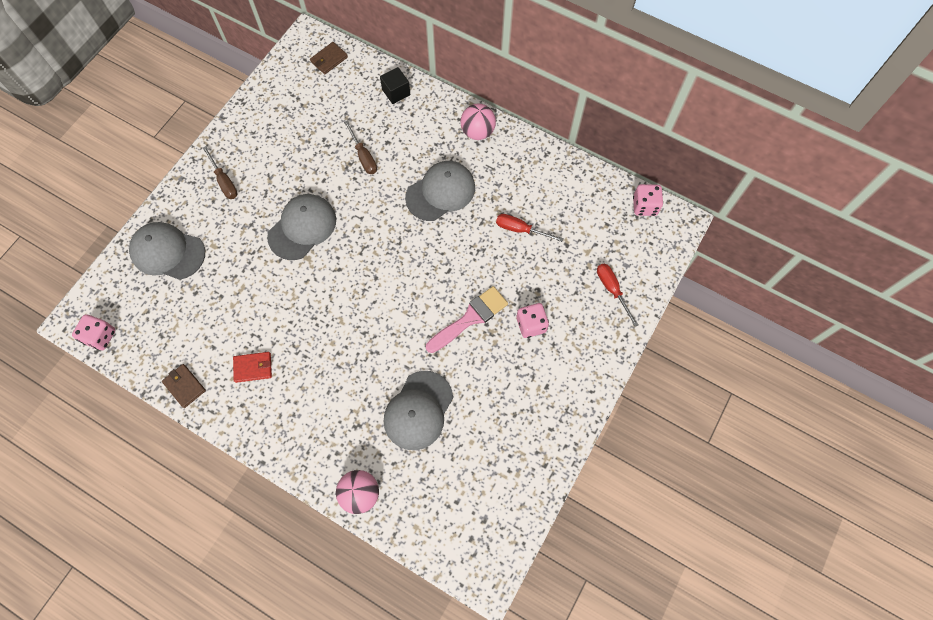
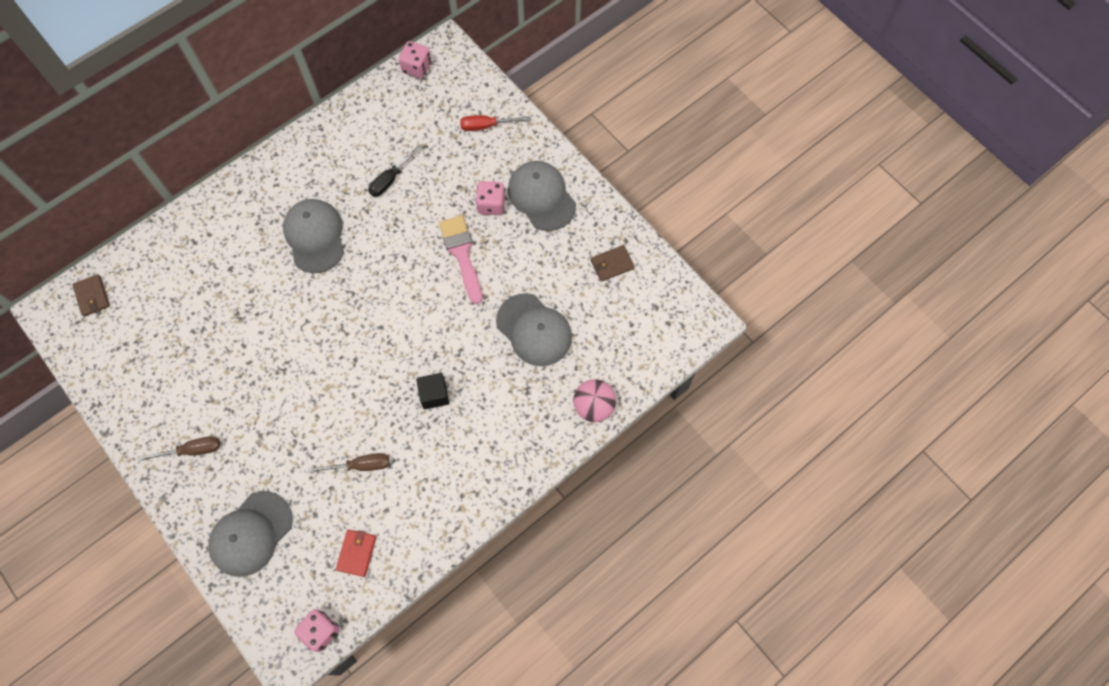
camera: 70 degrees left, 0 degrees up
brown wallet [162,364,206,408] -> brown wallet moved to [591,245,634,282]
red wallet [233,352,272,383] -> red wallet moved to [336,530,376,577]
grey cap [267,194,336,260] -> grey cap moved to [508,161,576,231]
brown screwdriver [344,121,377,174] -> brown screwdriver moved to [308,453,389,473]
black cube [380,67,411,104] -> black cube moved to [416,373,449,410]
pink ball [461,104,496,140] -> none
red screwdriver [496,214,564,242] -> black screwdriver [368,144,422,197]

